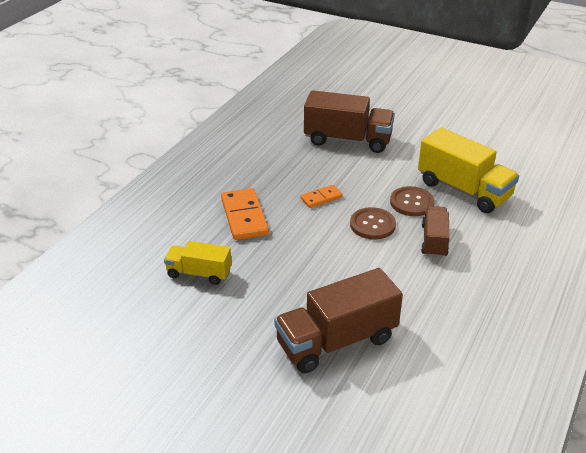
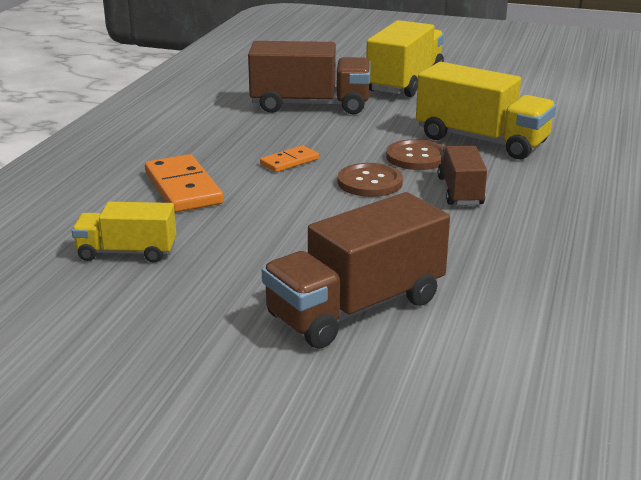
camera: 10 degrees left, 10 degrees down
none -> yellow truck [366,20,444,97]

